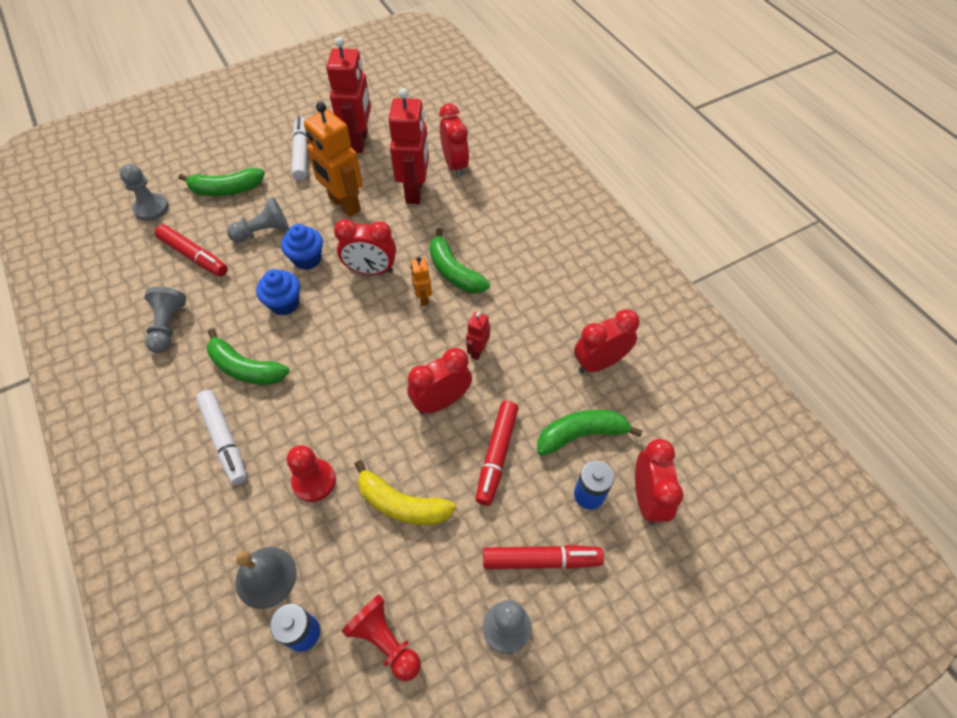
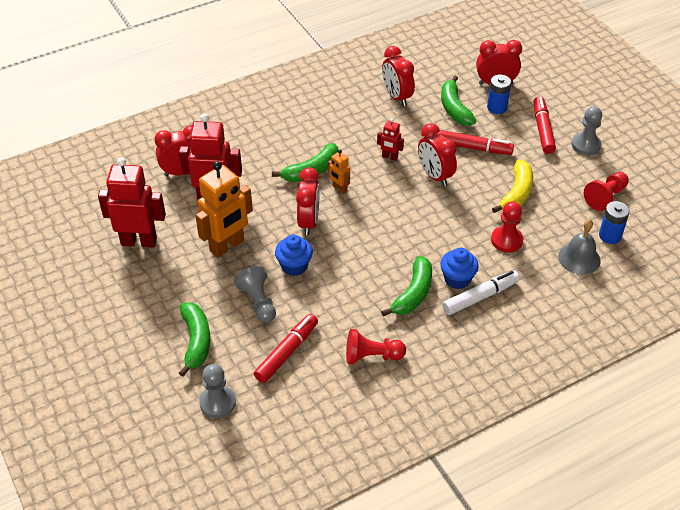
camera: 90 degrees left, 10 degrees down
grey pawn [145,287,186,353] -> red pawn [346,329,406,364]
blue cupcake [256,269,300,316] -> blue cupcake moved to [440,248,479,289]
white marker [292,116,307,181] -> none
orange robot [411,257,432,306] -> orange robot turned 60 degrees clockwise [328,150,350,194]

